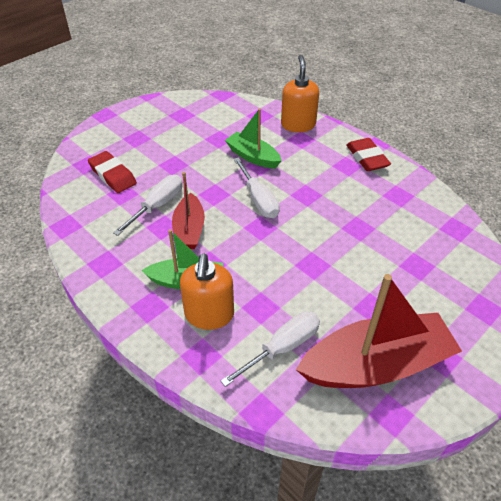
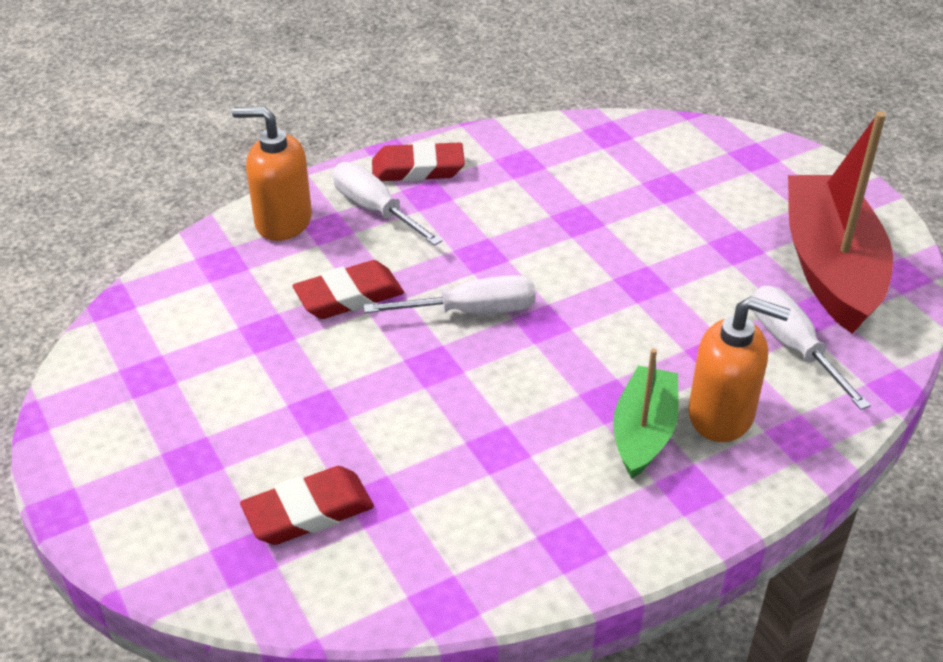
camera: 75 degrees left, 5 degrees down
white screwdriver [113,175,183,236] -> white screwdriver moved to [333,162,442,246]
red boat [172,172,205,249] -> none
green boat [225,109,282,168] -> red eraser [293,260,404,319]

